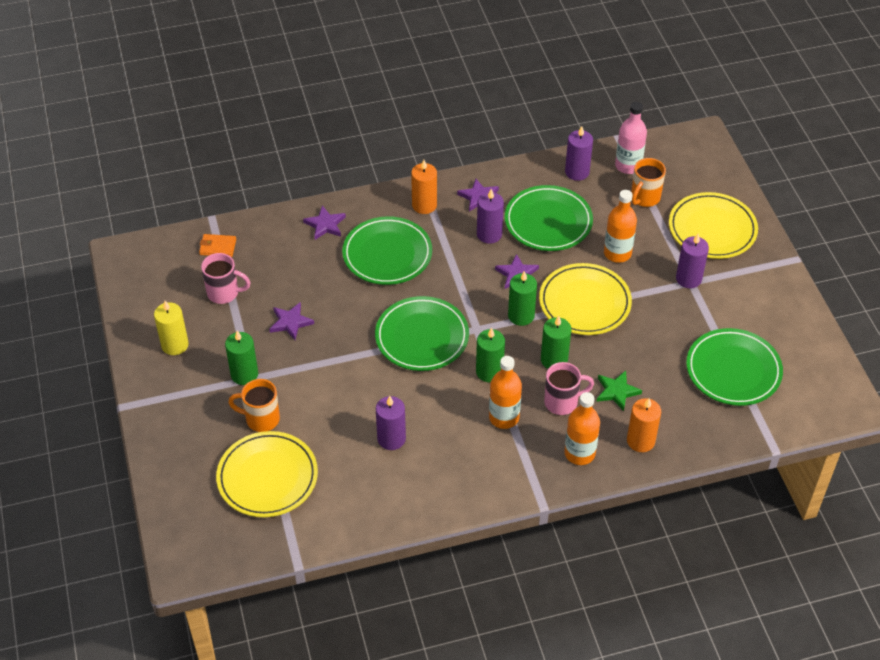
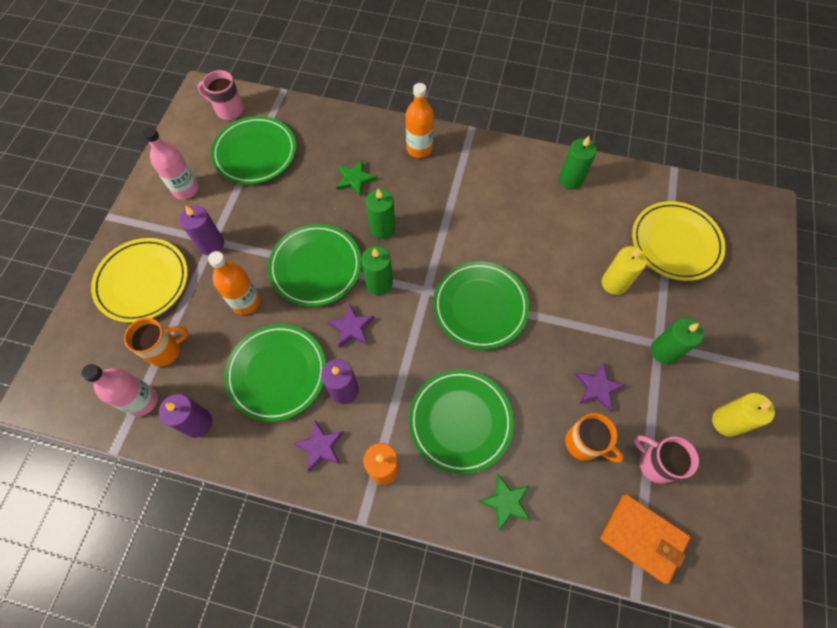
camera: 150 degrees left, 15 degrees up
orange wallet [199,234,236,257] -> orange wallet [600,494,690,584], size x1.70
orange mug [228,379,280,432] -> orange mug moved to [565,413,624,462]
purple star [303,205,346,240] -> green star [479,474,531,531]
purple candle [376,396,406,450] -> none
green candle [476,327,505,382] -> green candle moved to [559,136,597,190]
orange bottle [489,356,522,429] -> none
yellow plate [539,263,632,335] -> green plate [268,224,361,307]
pink mug [544,362,594,415] -> pink mug moved to [198,70,244,120]
orange candle [627,398,661,452] -> none
none -> pink bottle [142,127,199,199]
none -> yellow candle [602,246,647,295]

